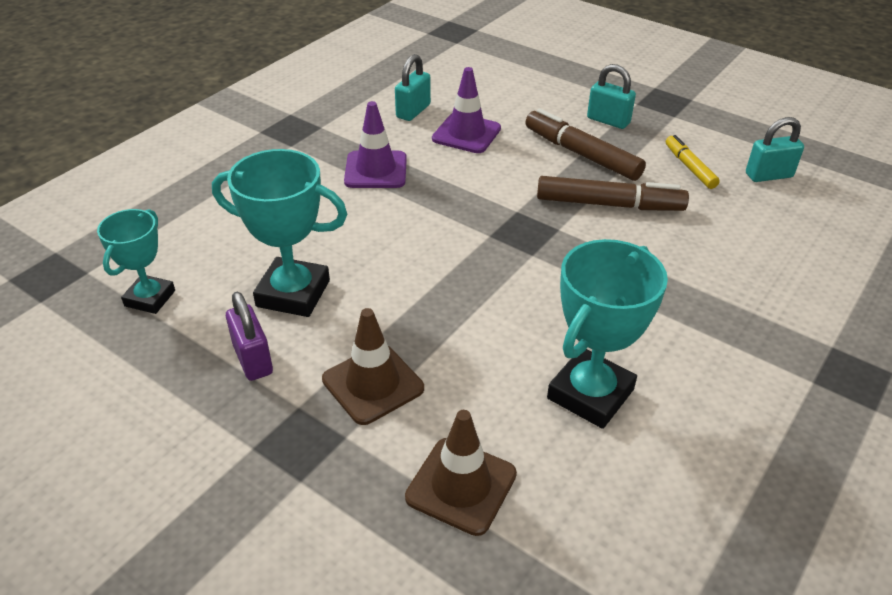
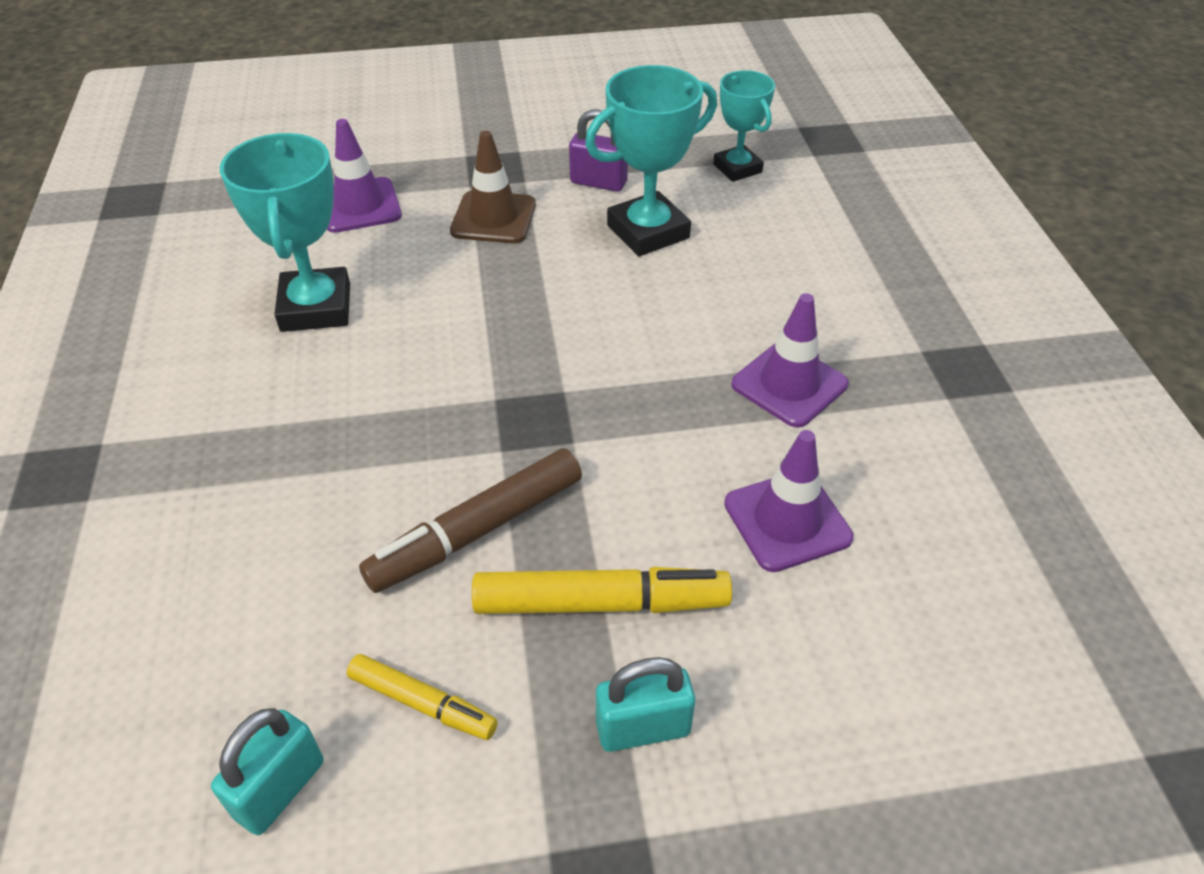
camera: 135 degrees right, 5 degrees up
turquoise padlock [395,54,431,121] -> none
brown traffic cone [405,410,517,536] -> purple traffic cone [327,119,402,233]
brown marker [525,109,646,181] -> yellow marker [472,567,732,614]

